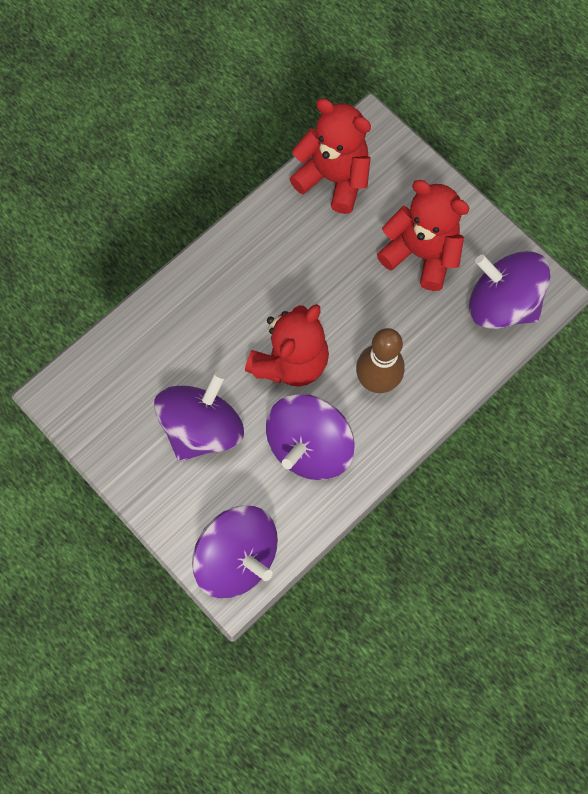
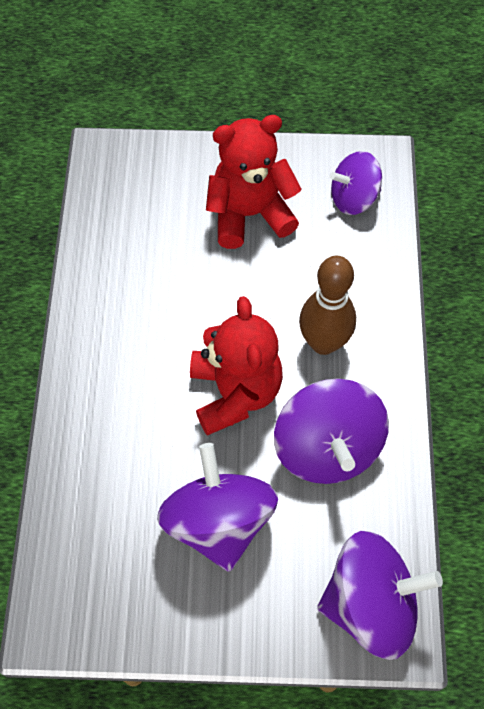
camera: 45 degrees left, 10 degrees down
red teddy bear [289,98,371,214] -> none
purple spinning top [469,251,551,329] -> purple spinning top [330,151,382,215], size x0.63

